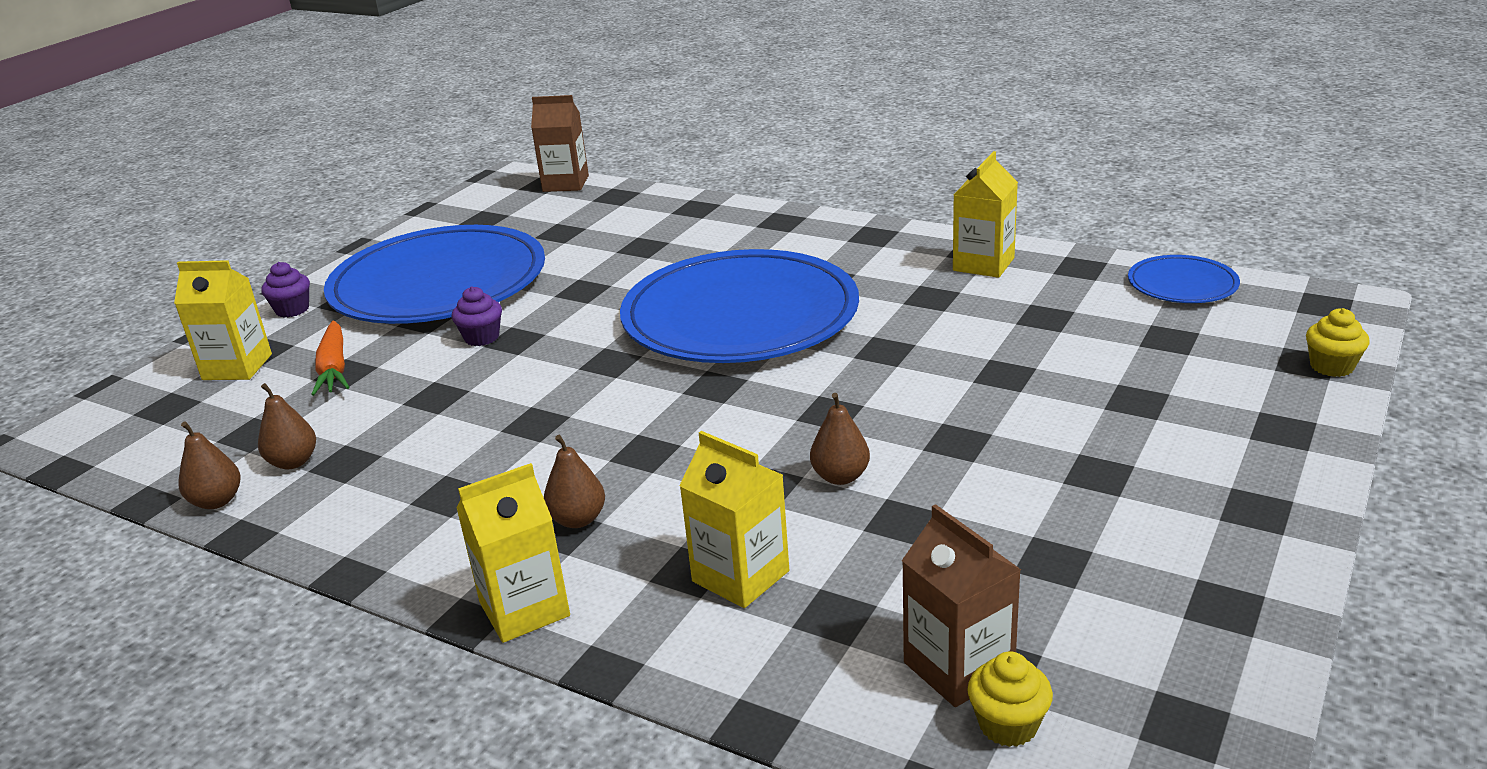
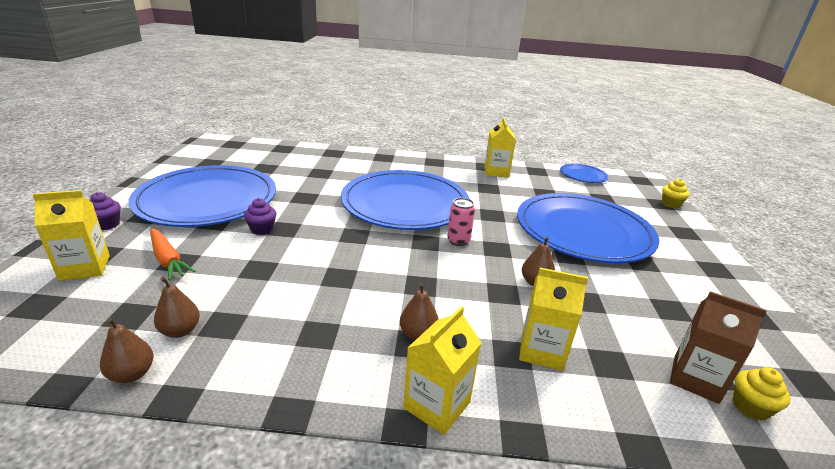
camera: 30 degrees left, 0 degrees up
brown carton [531,95,589,192] -> none
none -> pink can [447,198,475,246]
none -> blue plate [517,193,659,263]

